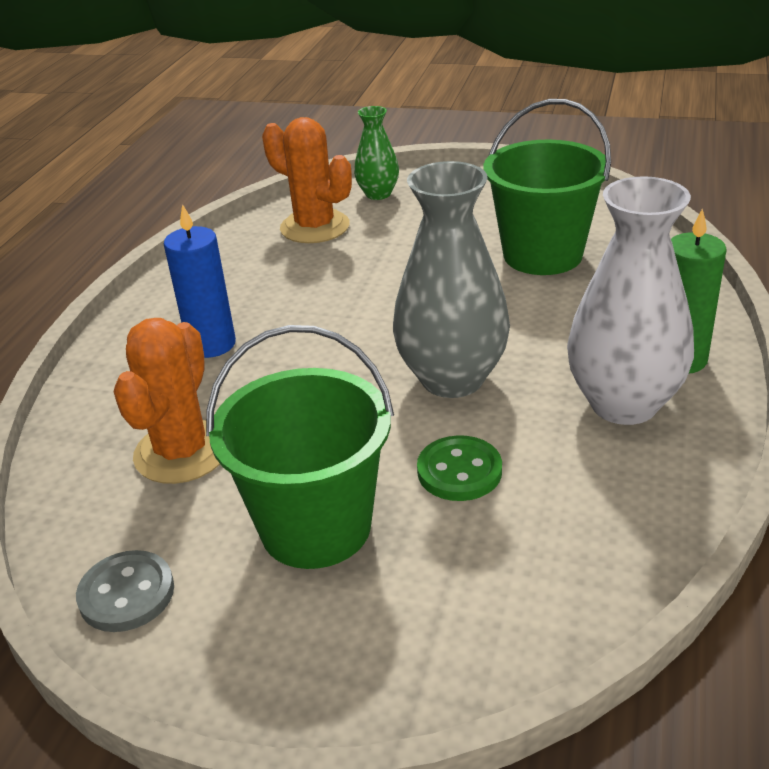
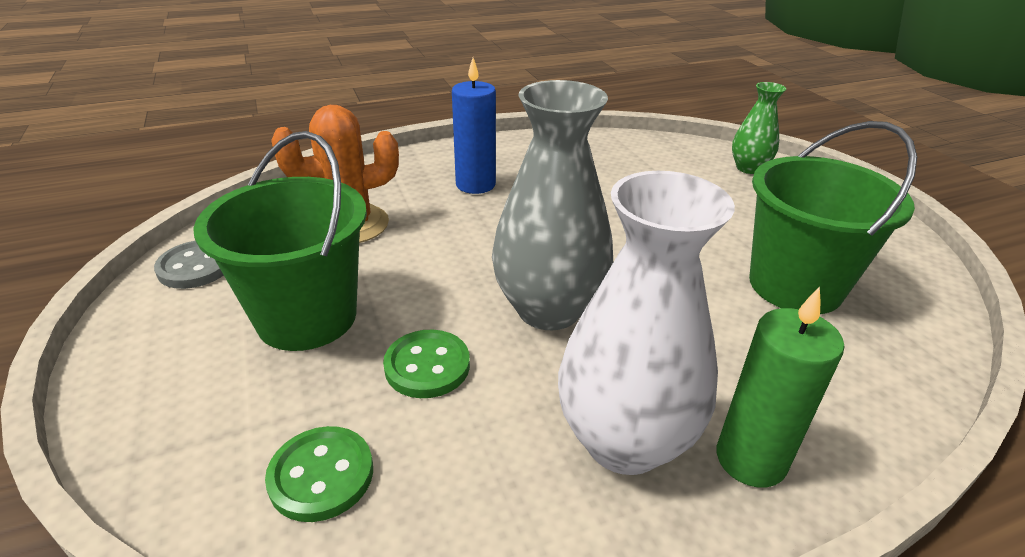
camera: 50 degrees right, 0 degrees up
orange cactus [262,117,352,243] -> none
none -> green button [265,426,373,522]

